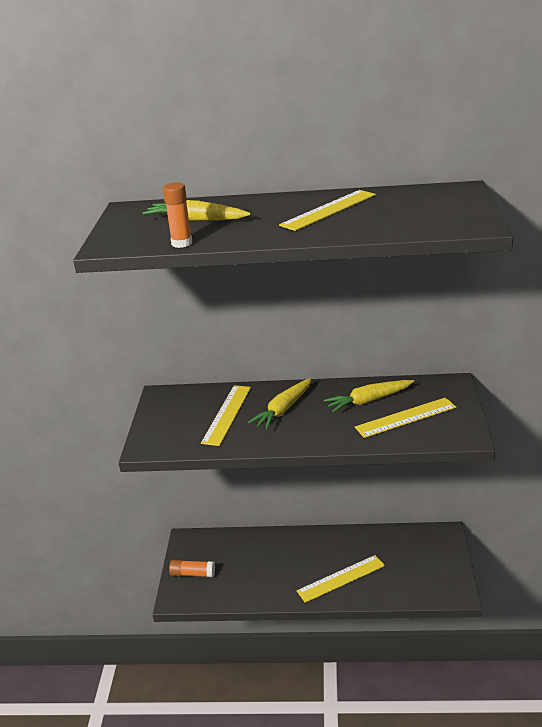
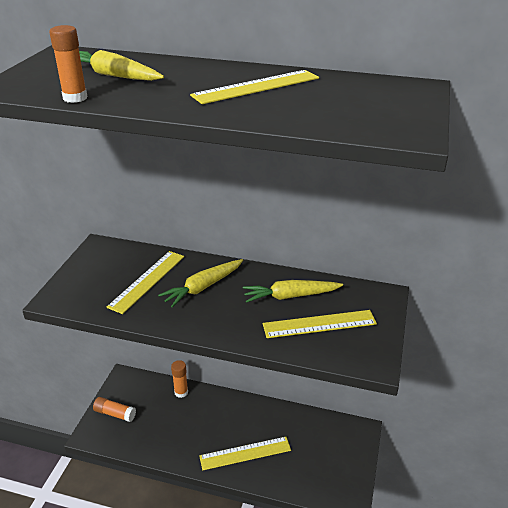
camera: 10 degrees right, 5 degrees up
none -> orange glue stick [171,360,188,398]

